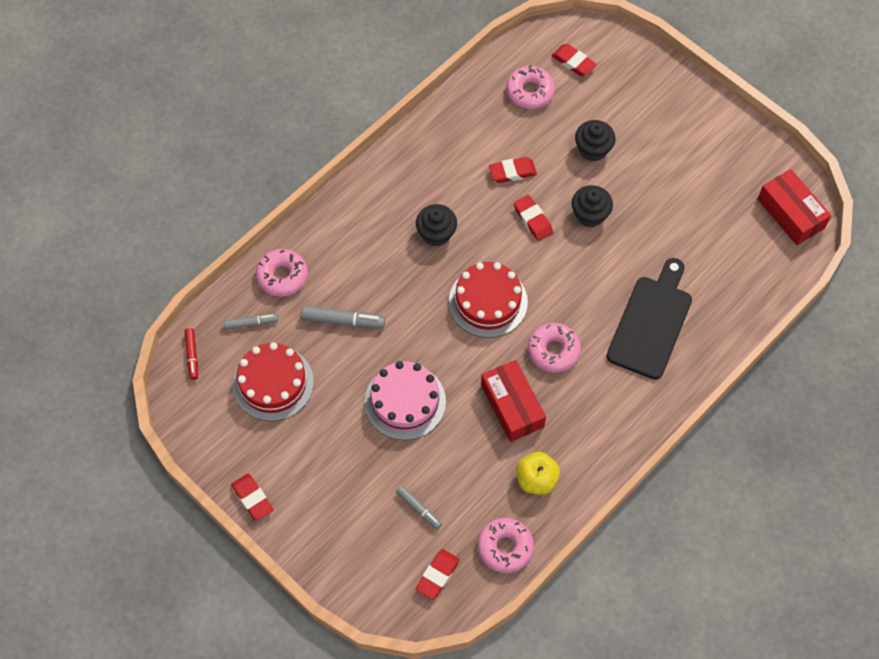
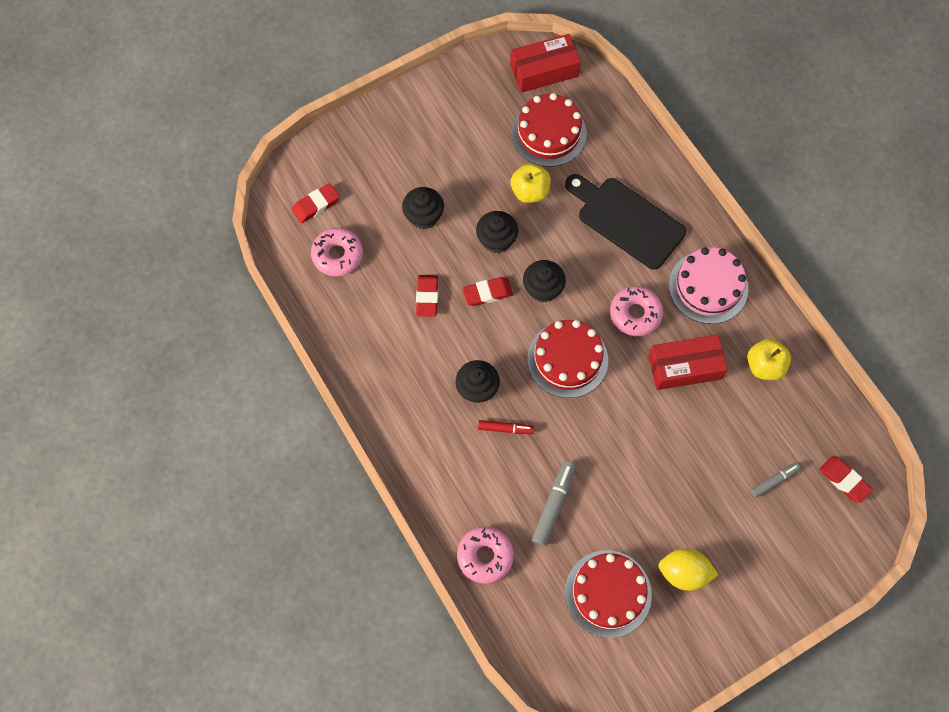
camera: 75 degrees left, 5 degrees up
red marker [184,328,198,380] -> red marker moved to [478,420,534,434]
grey marker [224,314,278,330] -> none
red eraser [231,474,273,521] -> none
pink cake [364,361,446,440] -> pink cake moved to [669,247,748,324]
pink donut [478,518,534,573] -> none
none -> red cake [511,93,587,167]
none -> yellow apple [511,163,551,203]
none -> black cupcake [523,260,566,303]
none -> yellow lemon [658,548,719,591]

